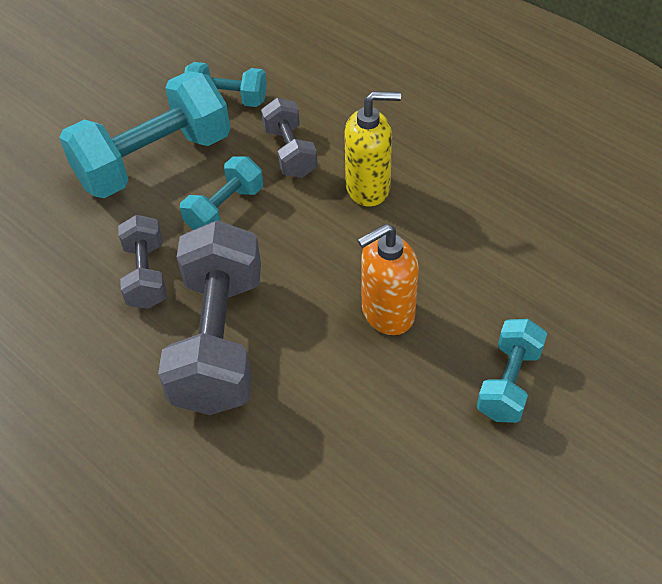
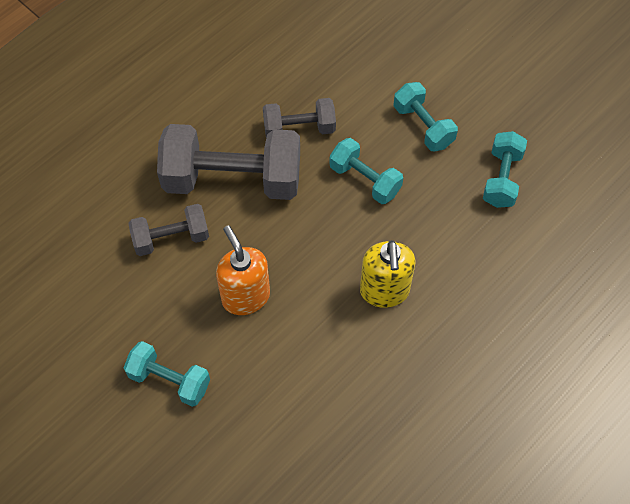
camera: 90 degrees right, 10 degrees up
turquoise dumbbell [59,71,230,198] -> turquoise dumbbell [394,82,458,152], size x0.54
grey dumbbell [261,98,318,178] -> grey dumbbell moved to [129,204,209,256]

